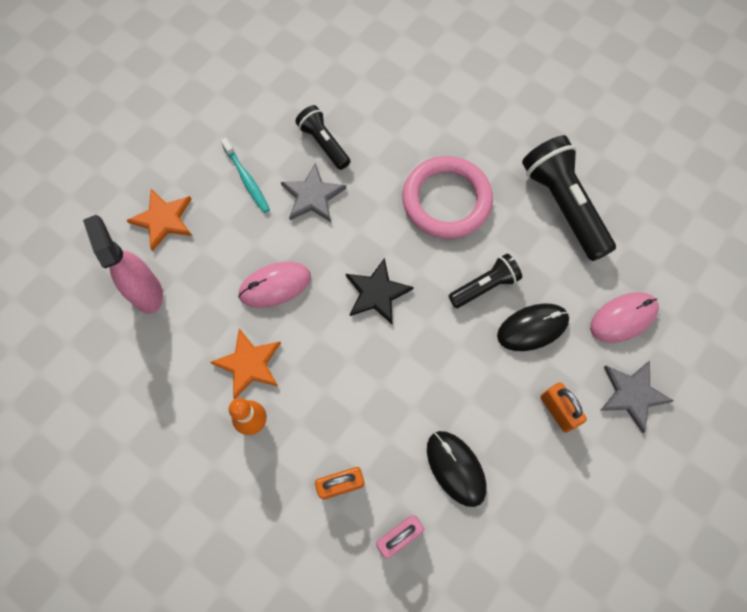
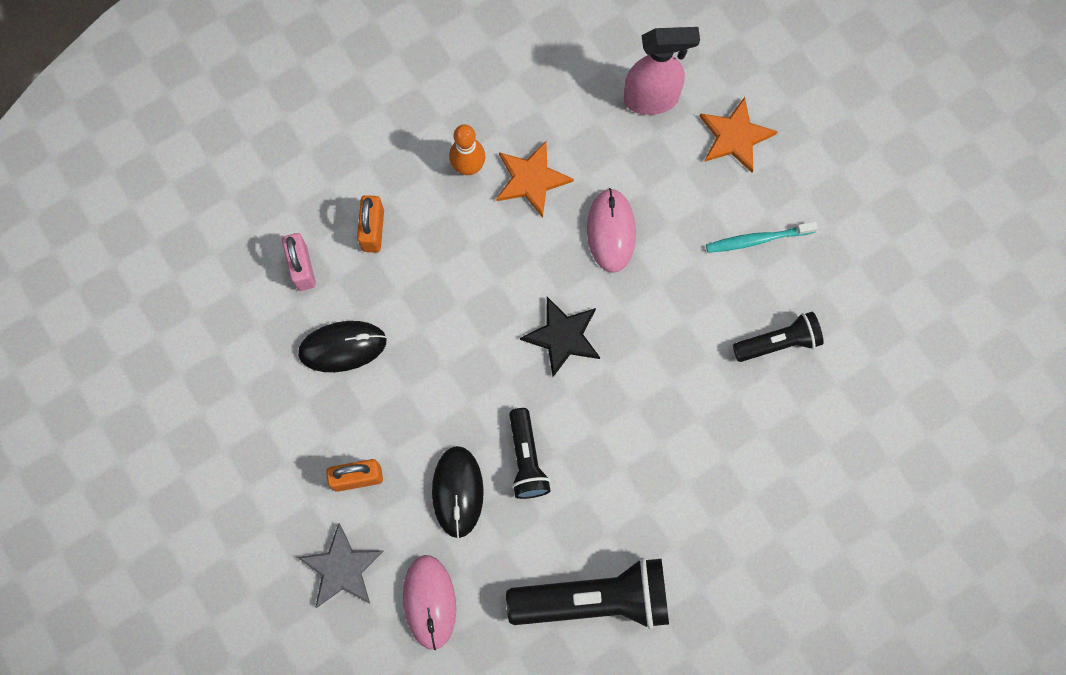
camera: 110 degrees right, 5 degrees up
grey star [281,163,346,222] -> none
pink ring [402,156,493,239] -> none

